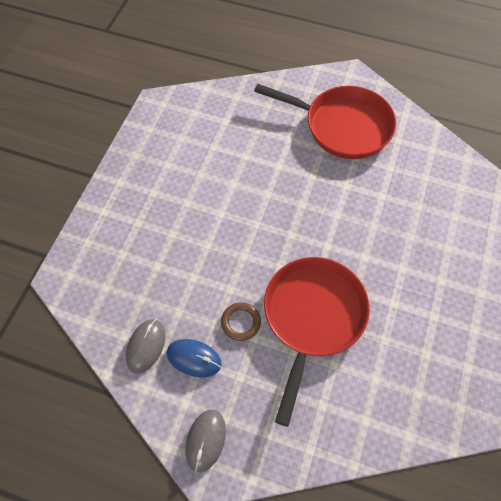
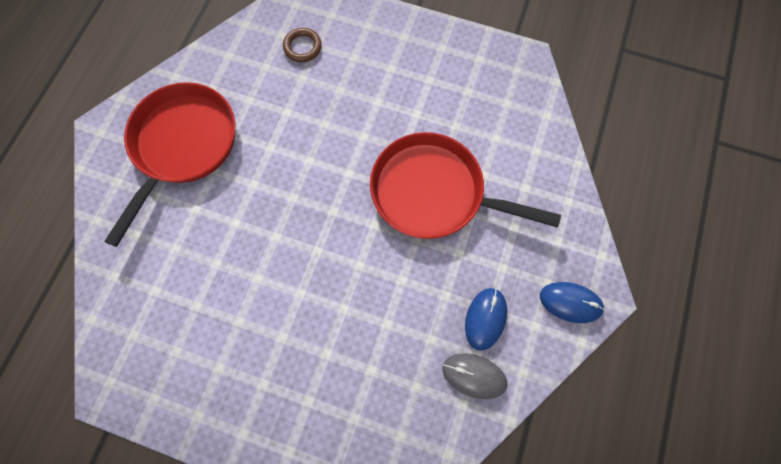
camera: 90 degrees left, 10 degrees up
grey mouse [185,409,226,473] -> blue mouse [540,282,605,323]
brown ring [221,302,261,341] -> brown ring moved to [283,28,322,62]

